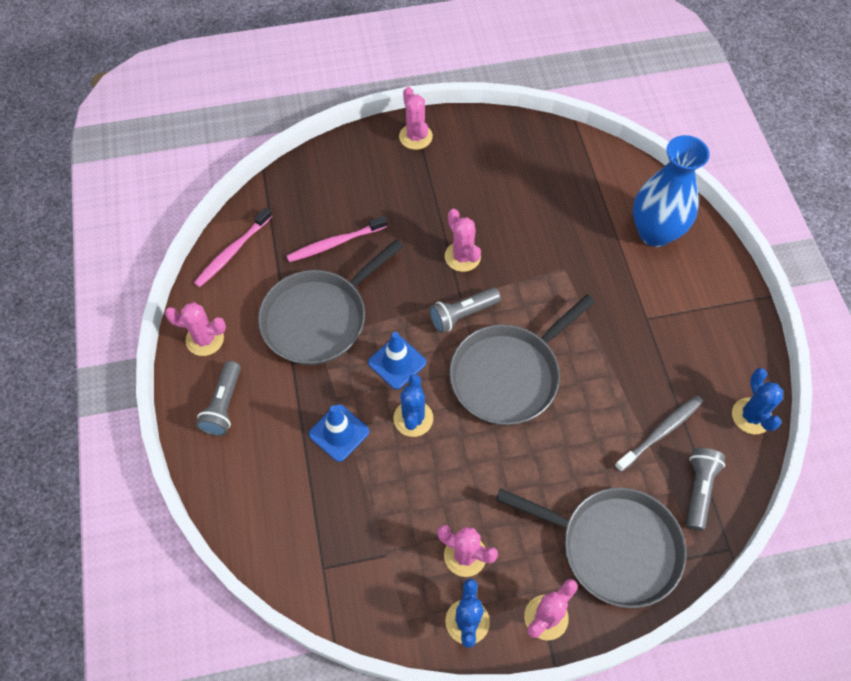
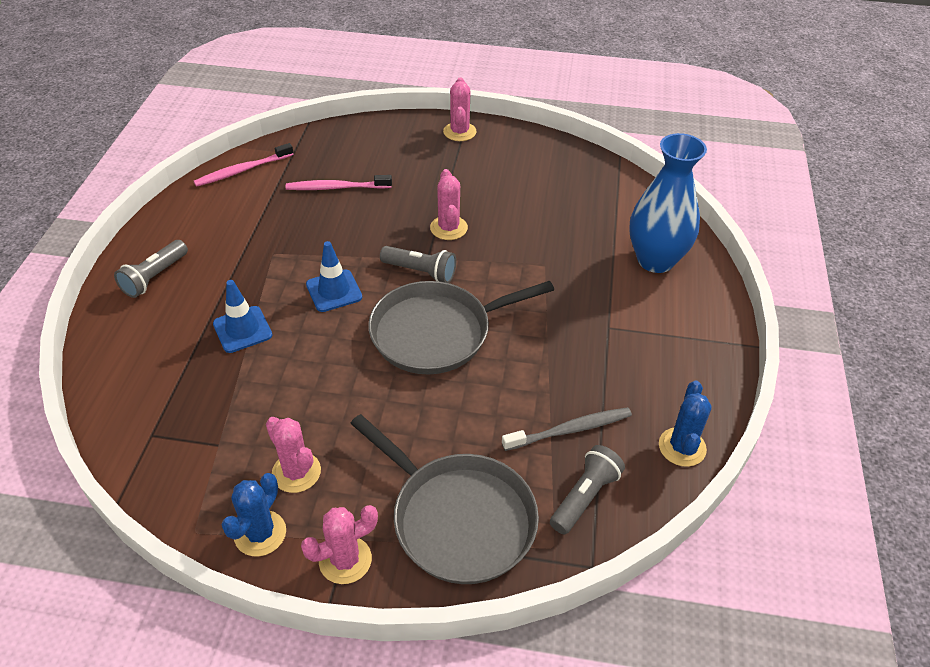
camera: 20 degrees right, 15 degrees down
pink cactus [165,302,226,356] -> none
grey pan [258,239,403,365] -> none
blue cactus [394,374,433,437] -> none
grey flashlight [429,287,501,333] -> grey flashlight turned 150 degrees counterclockwise [380,246,456,283]

